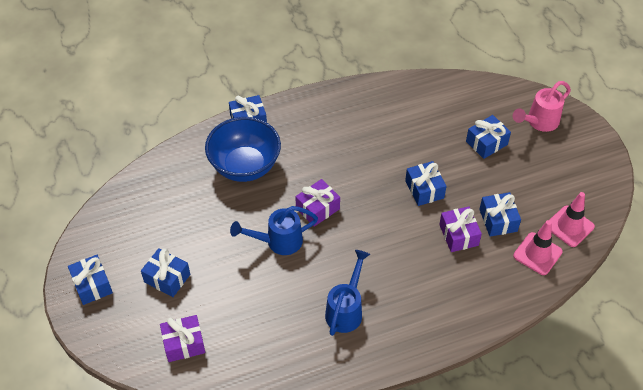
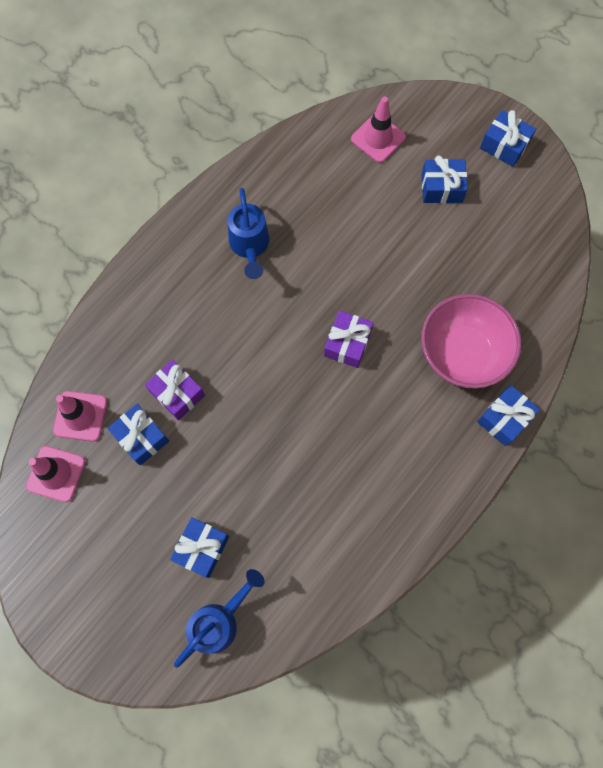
camera: 150 degrees right, 20 degrees up
purple gift [160,315,205,362] -> pink traffic cone [351,97,406,163]
blue bowl [205,117,281,182] -> pink bowl [421,294,521,389]
blue watering can [230,206,318,255] -> blue watering can moved to [174,569,265,668]
blue gift [405,161,447,206] -> none
pink watering can [513,81,571,132] -> none

